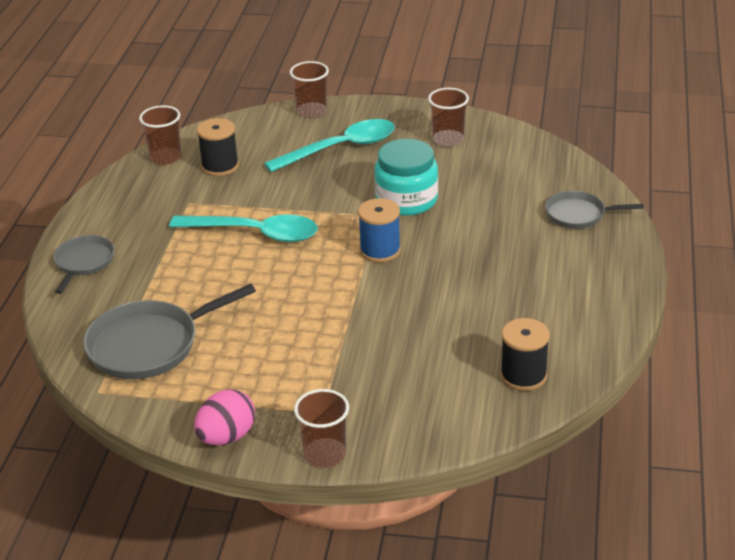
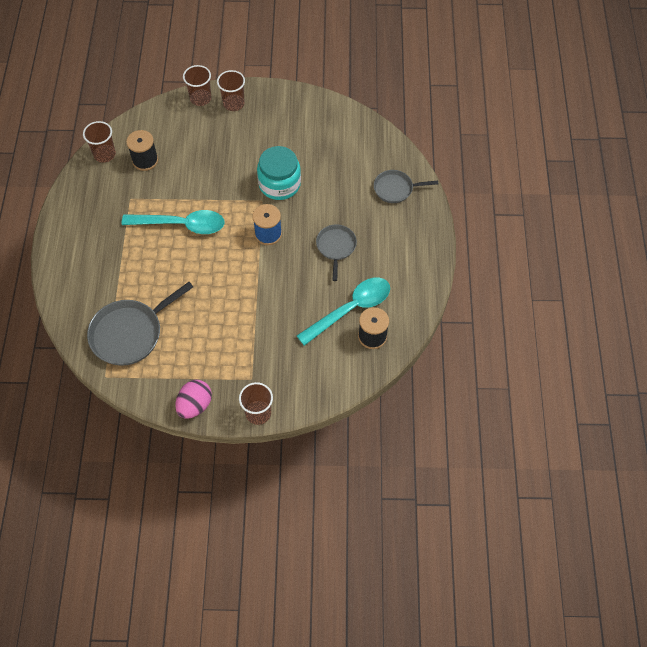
camera: 10 degrees left, 25 degrees up
grey pan [54,235,115,294] -> grey pan moved to [316,224,357,281]
turquoise spoon [264,119,395,172] -> turquoise spoon moved to [297,278,390,346]
brown cup [428,88,469,147] -> brown cup moved to [217,70,245,111]

